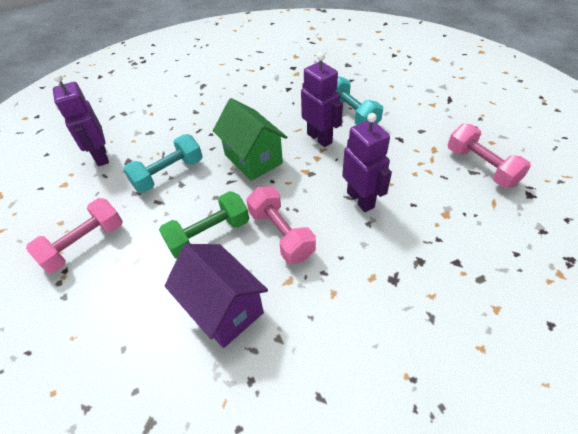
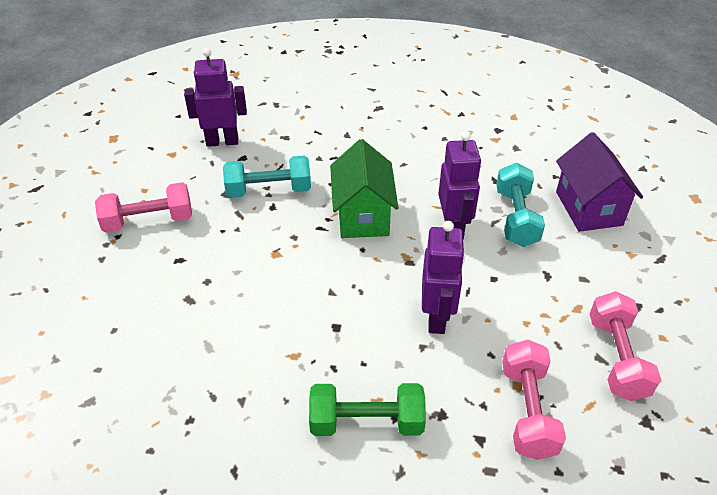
camera: 30 degrees right, 5 degrees down
purple robot [53,74,109,166] -> purple robot turned 75 degrees clockwise [184,48,247,147]
green dumbbell [159,191,249,259] -> green dumbbell moved to [309,383,426,436]
purple house [165,244,268,348] -> purple house moved to [556,132,643,232]
pink dumbbell [246,186,316,264] -> pink dumbbell moved to [502,340,566,460]

